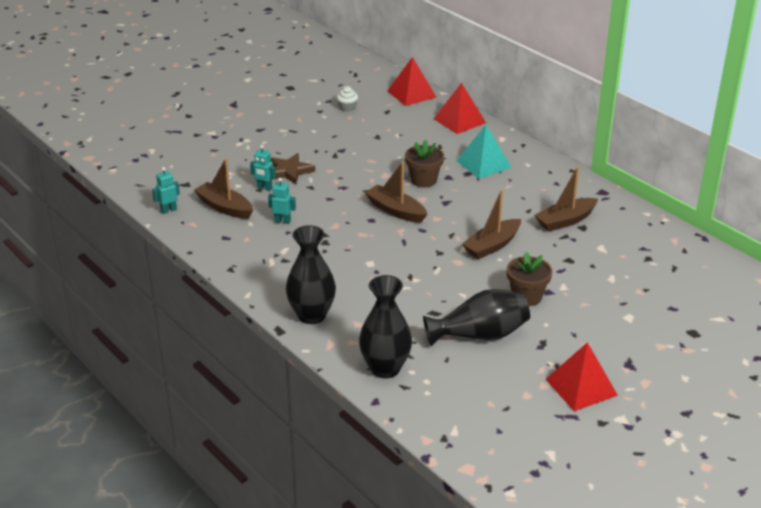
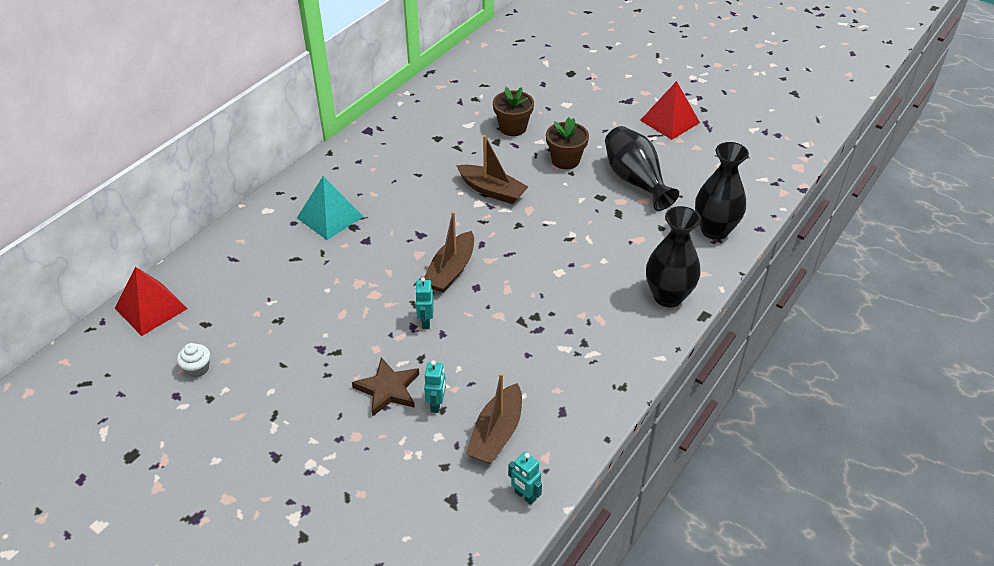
camera: 105 degrees left, 10 degrees up
turquoise robot [268,178,296,224] -> turquoise robot moved to [415,277,434,329]
brown flower pot [405,139,444,187] -> brown flower pot moved to [493,87,534,136]
red pyramid [434,83,486,134] -> none
brown boat [534,166,598,232] -> none

